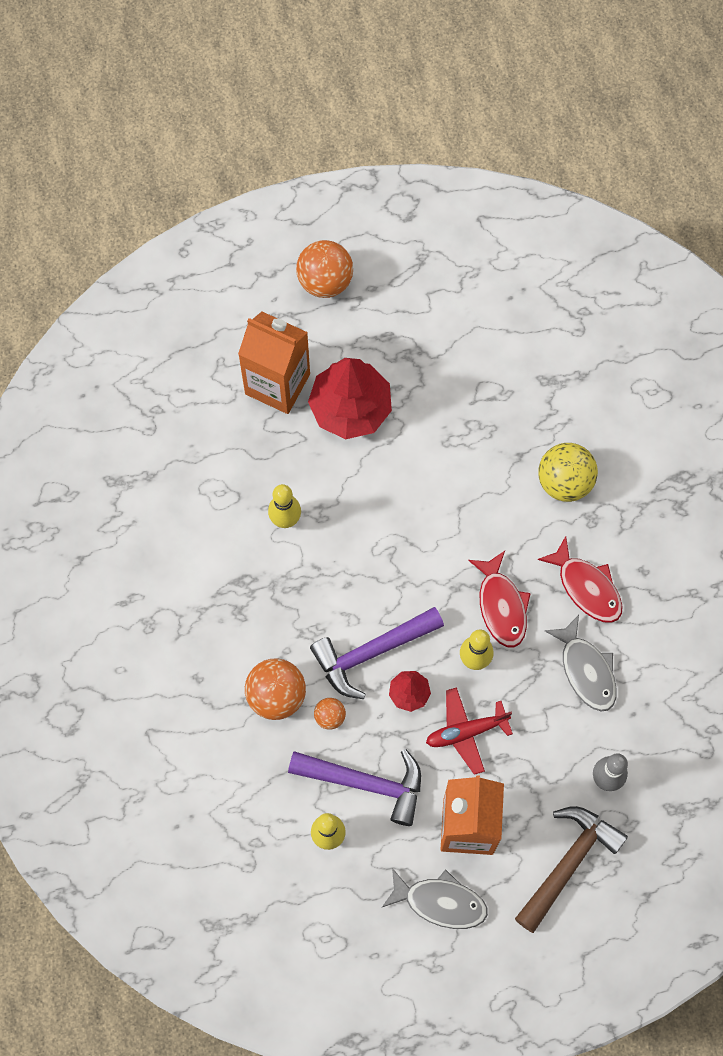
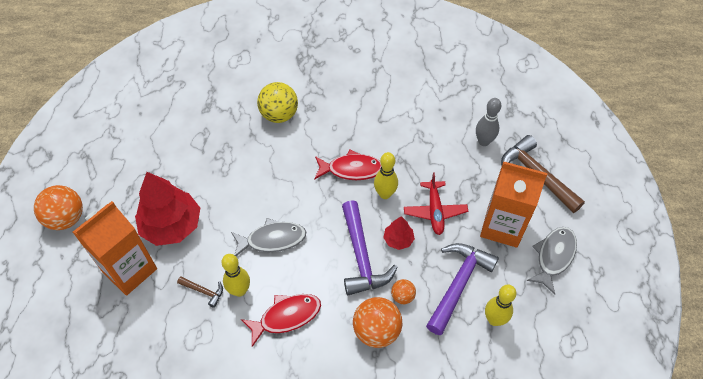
camera: 75 degrees left, 15 degrees down
red fish [537,536,623,623] -> red fish moved to [241,294,321,347]
grey fish [545,615,617,712] -> grey fish moved to [231,218,306,256]
none -> brown hammer [177,276,223,308]

